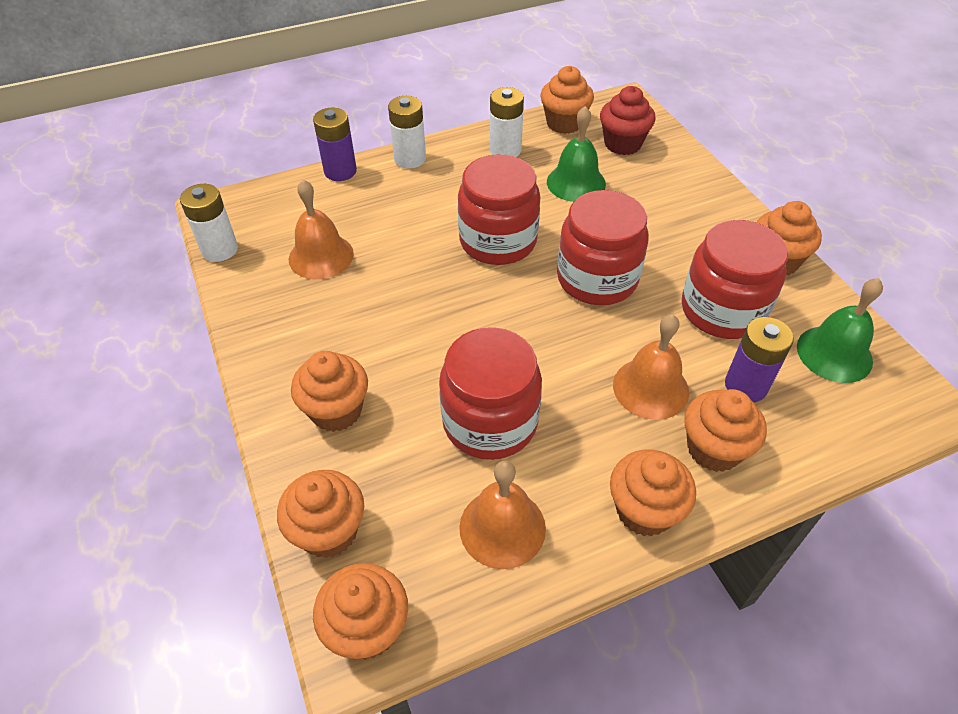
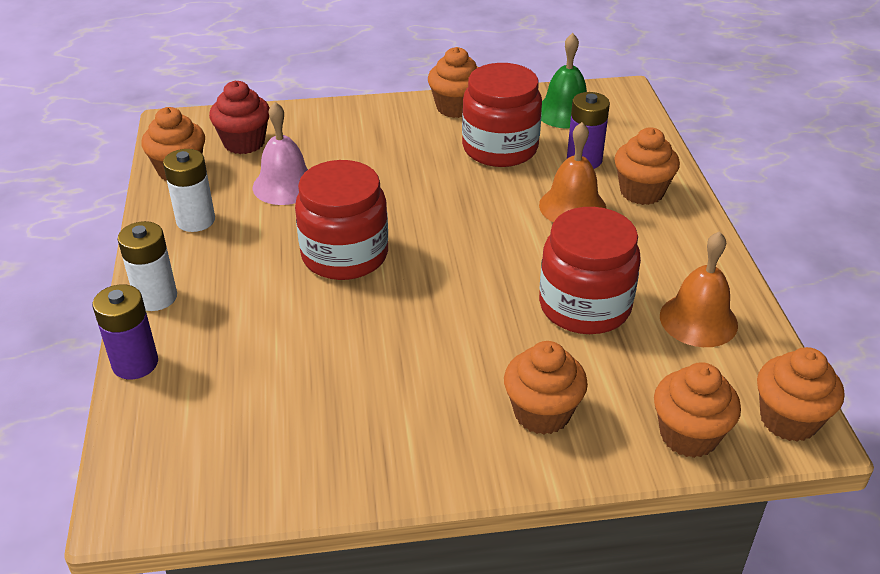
camera: 75 degrees left, 10 degrees down
white battery [180,184,238,262] -> none
orange bell [289,180,354,279] -> none
green bell [547,106,606,202] -> pink bell [253,102,308,205]
red jar [557,190,649,305] -> none
orange cupcake [610,450,696,536] -> none

